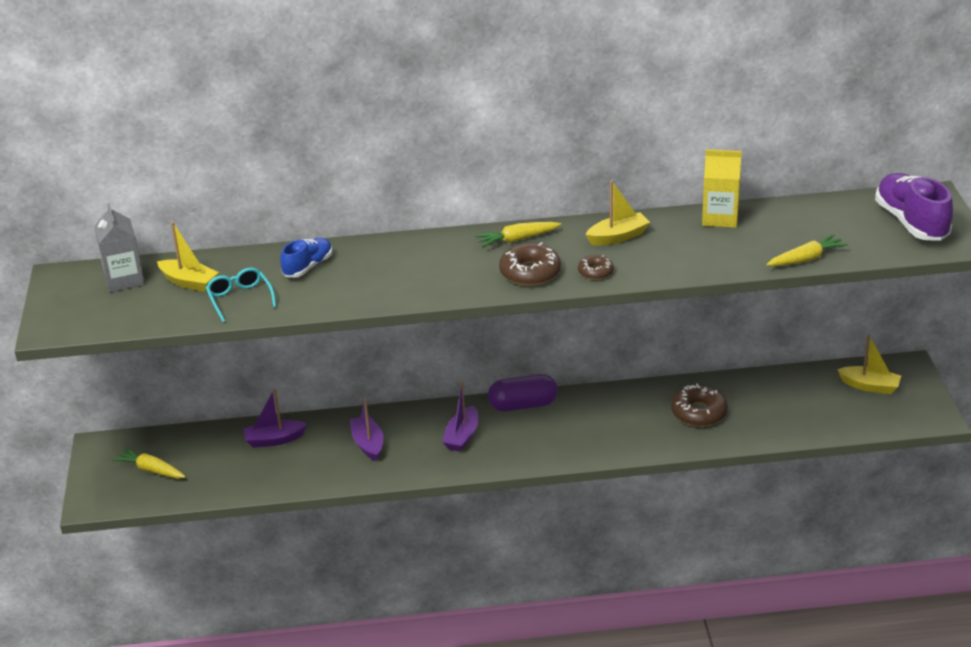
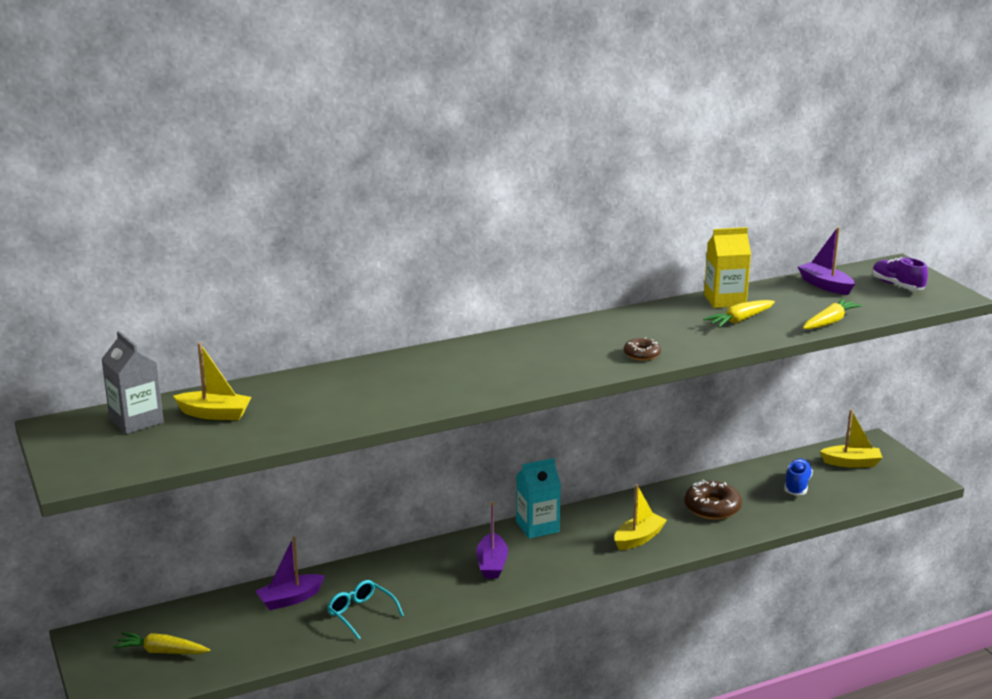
camera: 20 degrees left, 10 degrees down
turquoise glasses [206,267,277,322] -> turquoise glasses moved to [327,580,404,640]
blue shoe [280,238,332,278] -> blue shoe moved to [784,459,813,495]
purple boat [350,398,384,461] -> purple boat moved to [798,227,855,295]
yellow carrot [475,222,561,248] -> yellow carrot moved to [703,300,775,328]
purple capsule [488,374,558,411] -> turquoise carton [516,458,561,539]
brown donut [499,242,561,286] -> none
yellow boat [585,180,650,246] -> yellow boat moved to [614,484,667,550]
purple shoe [875,173,953,241] -> purple shoe [872,257,928,290], size x0.60

